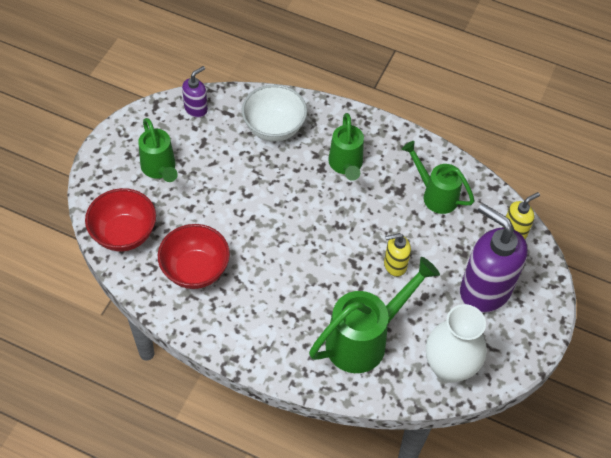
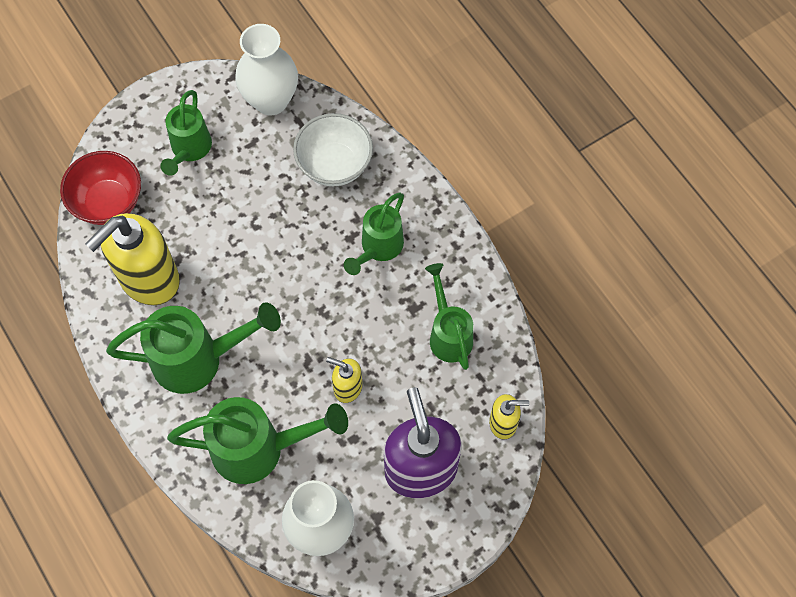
camera: 35 degrees right, 10 degrees up
red bowl [158,224,230,289] -> yellow soap dispenser [85,213,180,305]
purple soap dispenser [182,66,208,118] -> white vase [236,24,298,115]
none -> green watering can [106,302,281,394]

